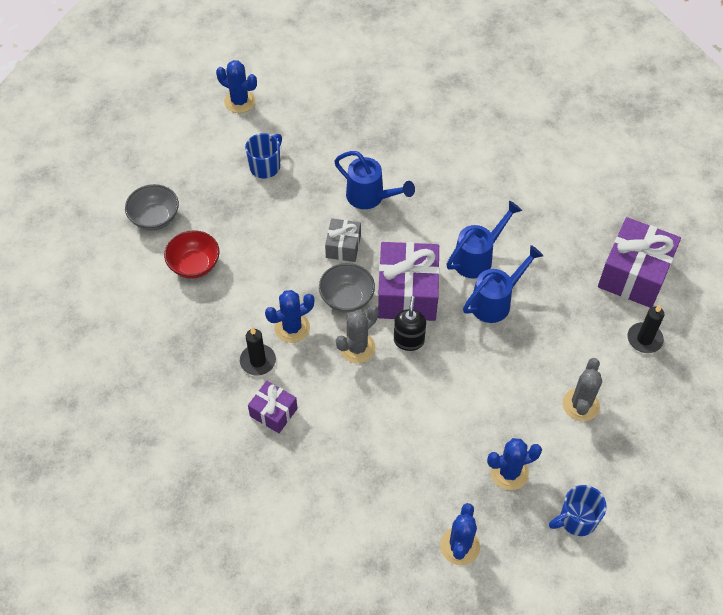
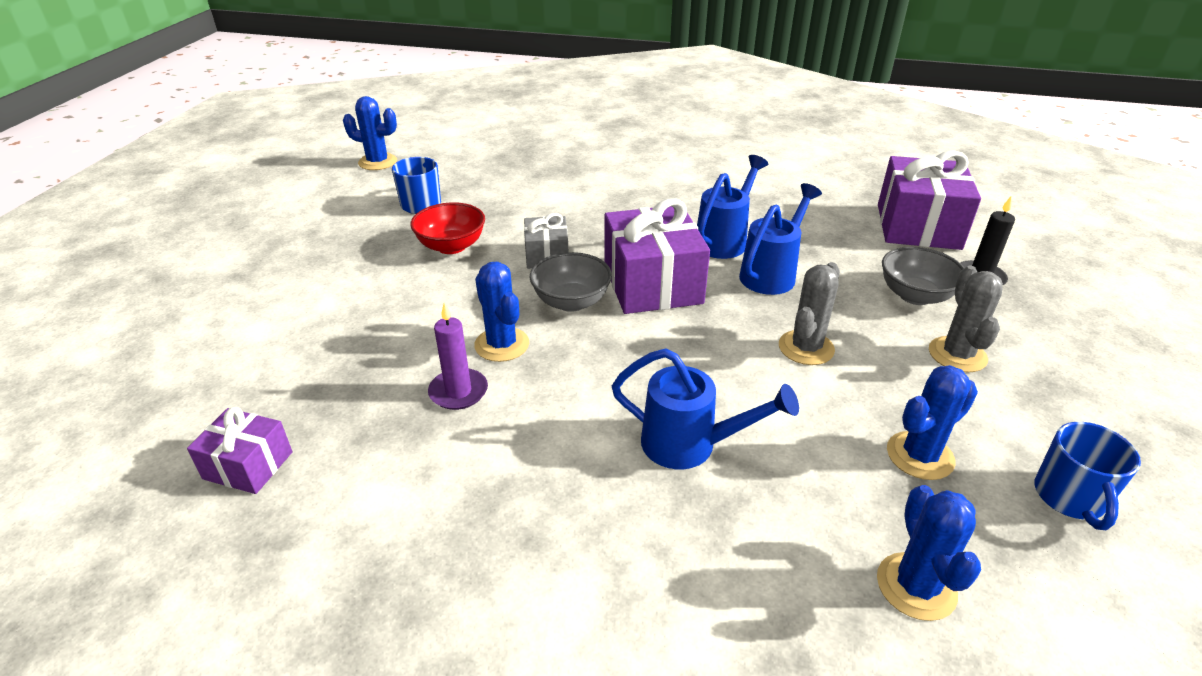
camera: 15 degrees left, 20 degrees down
grey bowl [125,184,179,231] -> grey bowl moved to [882,247,964,305]
red bowl [164,230,220,279] -> red bowl moved to [410,202,485,254]
black candle [240,327,276,376] -> purple candle [428,303,488,410]
purple gift [248,381,298,433] -> purple gift moved to [187,407,292,494]
blue cactus [265,290,314,343] -> blue cactus turned 75 degrees counterclockwise [474,262,529,362]
blue watering can [334,151,415,209] -> blue watering can moved to [612,348,799,469]
grey cactus [336,306,379,363] -> grey cactus moved to [779,262,840,365]
black soap dispenser [394,296,426,351] -> none
blue mug [549,485,607,536] -> blue mug turned 45 degrees counterclockwise [1034,422,1141,530]

